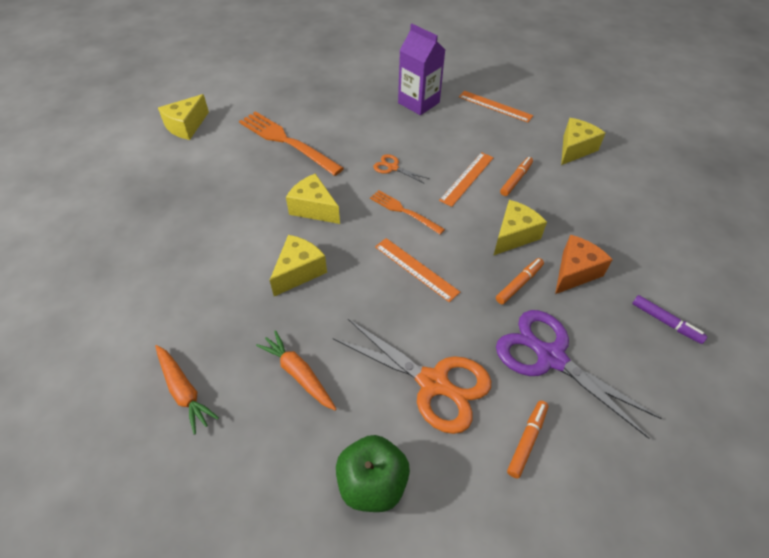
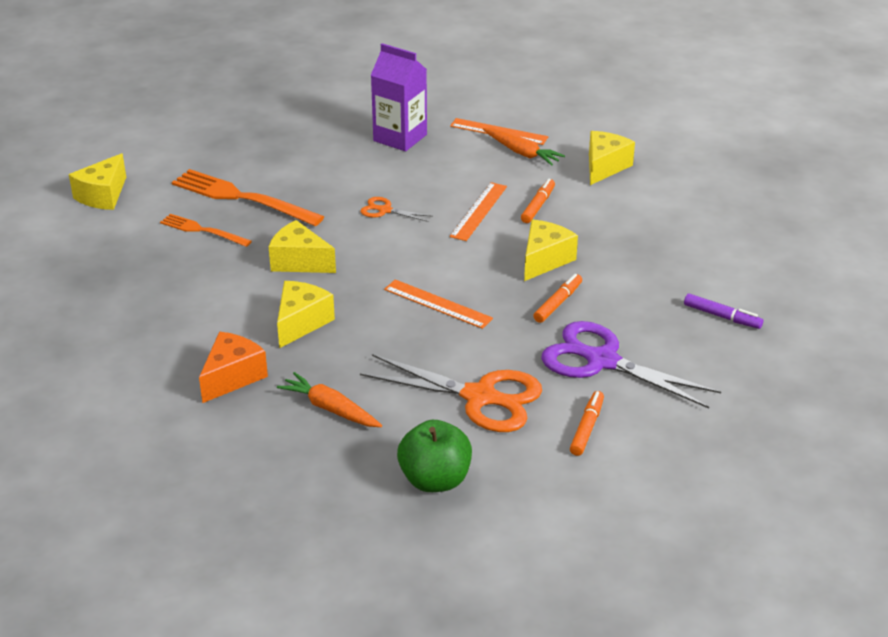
camera: 10 degrees left, 15 degrees down
orange carrot [155,345,219,435] -> orange carrot moved to [483,128,565,166]
orange fork [370,190,445,234] -> orange fork moved to [160,214,252,247]
orange cheese [555,235,613,294] -> orange cheese moved to [199,332,268,403]

